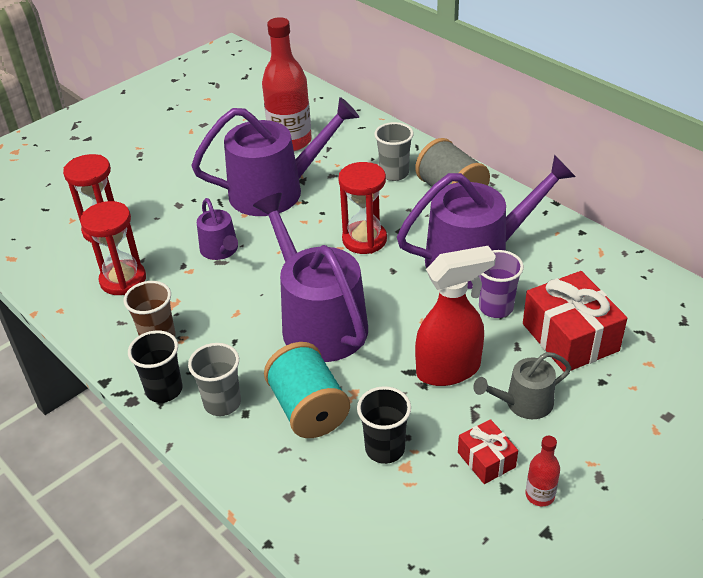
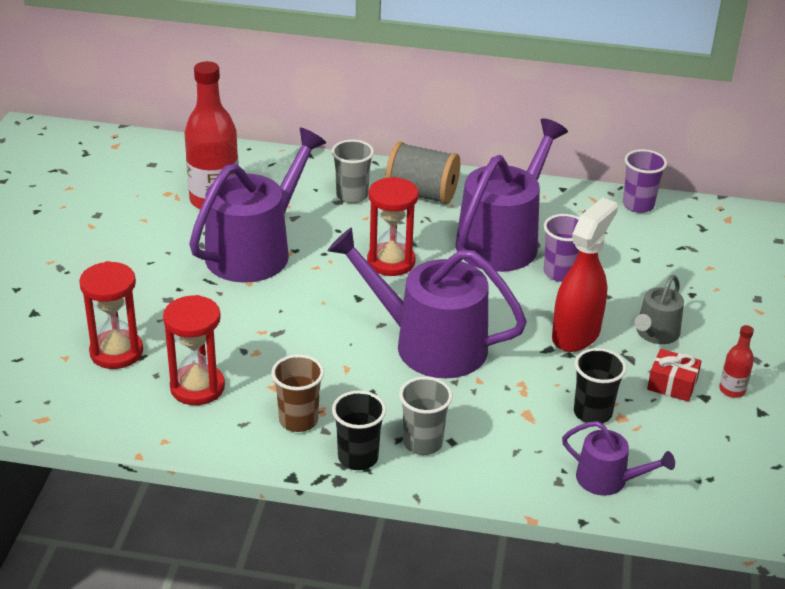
camera: 40 degrees left, 5 degrees down
purple watering can [197,198,238,260] -> purple watering can moved to [562,421,675,496]
turquoise spool [264,342,350,438] -> none
red gift [523,271,627,372] -> none
none -> purple cup [623,149,667,213]

